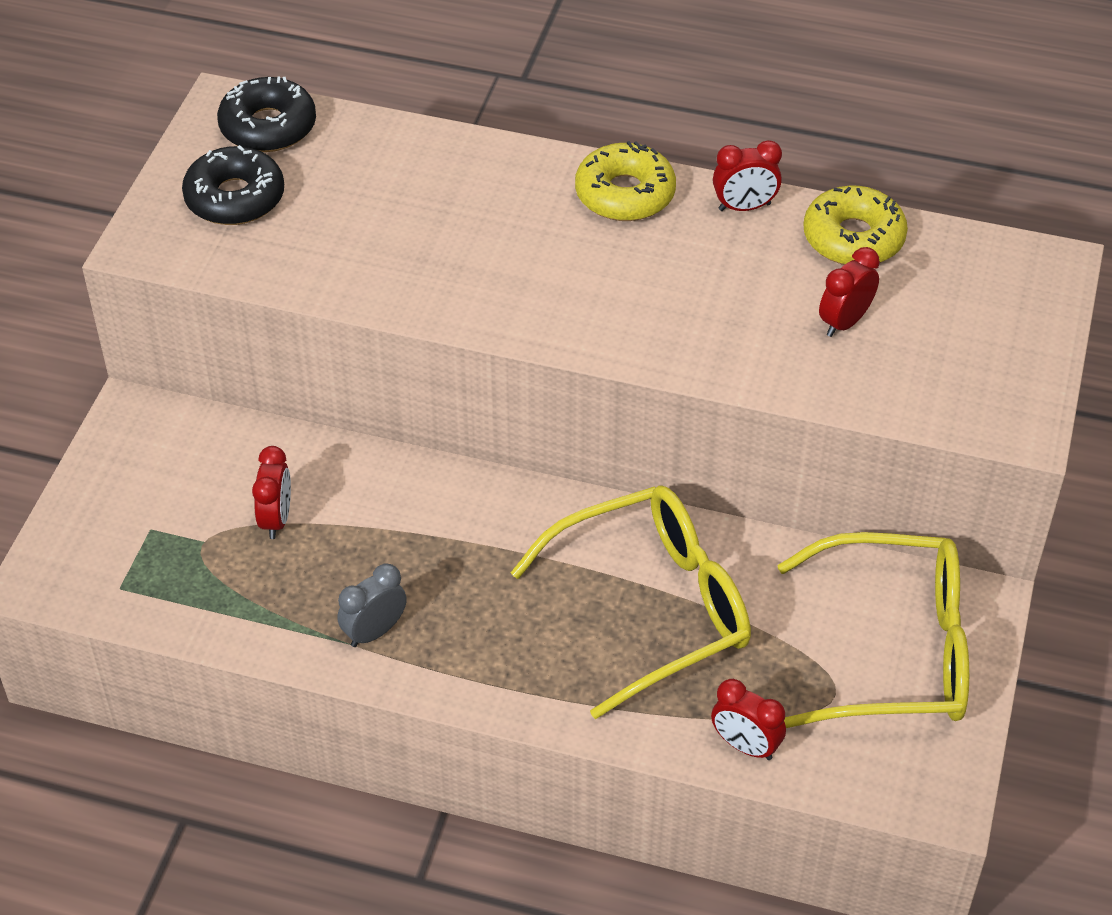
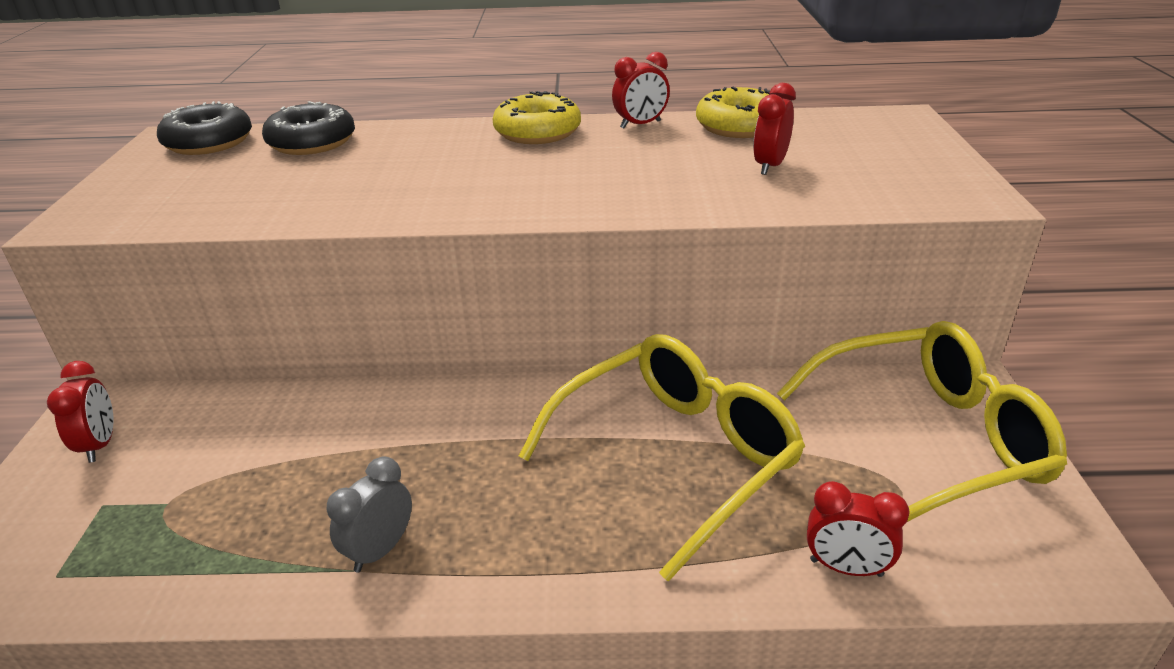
camera: 15 degrees left, 15 degrees down
black donut [182,145,284,225] -> black donut moved to [262,101,355,155]
red clock [252,446,291,539] -> red clock moved to [47,361,113,463]

